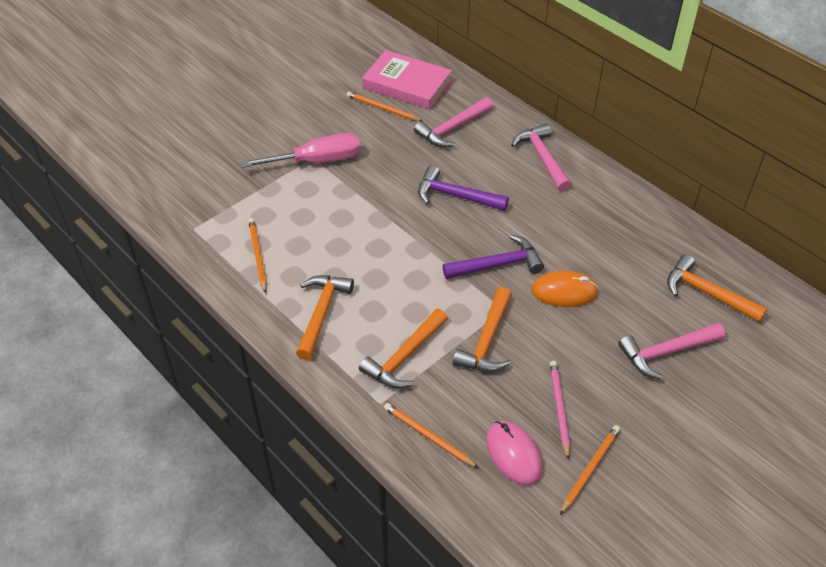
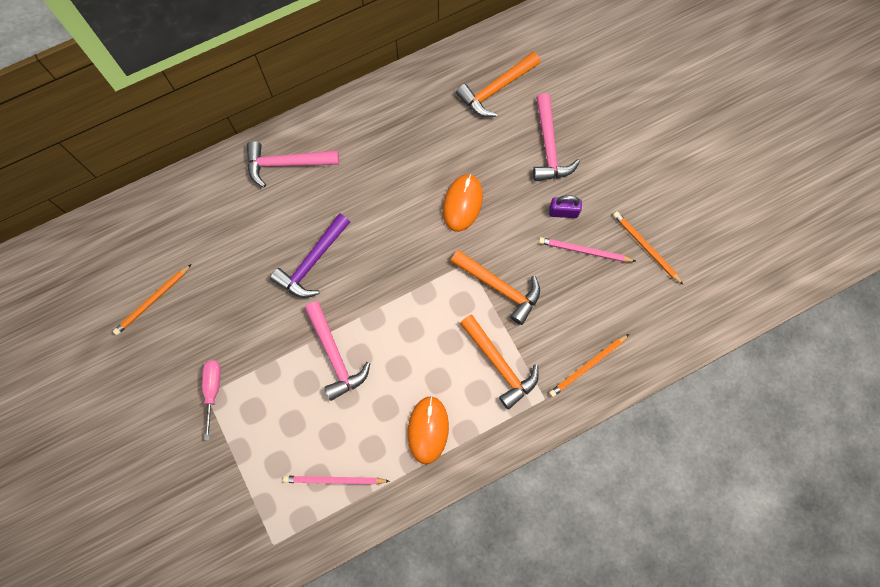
camera: 75 degrees left, 25 degrees up
pink screwdriver [241,133,360,168] -> pink screwdriver [202,360,221,440], size x0.58
orange pencil [248,219,267,293] -> pink pencil [283,476,390,485]
orange hammer [296,275,354,360] -> orange mouse [407,396,449,464]
pink book [362,50,452,109] -> none
pink hammer [414,97,493,148] -> pink hammer moved to [305,301,370,401]
purple hammer [443,235,544,279] -> none
pink mouse [486,421,542,486] -> none
none -> purple padlock [549,195,582,218]

